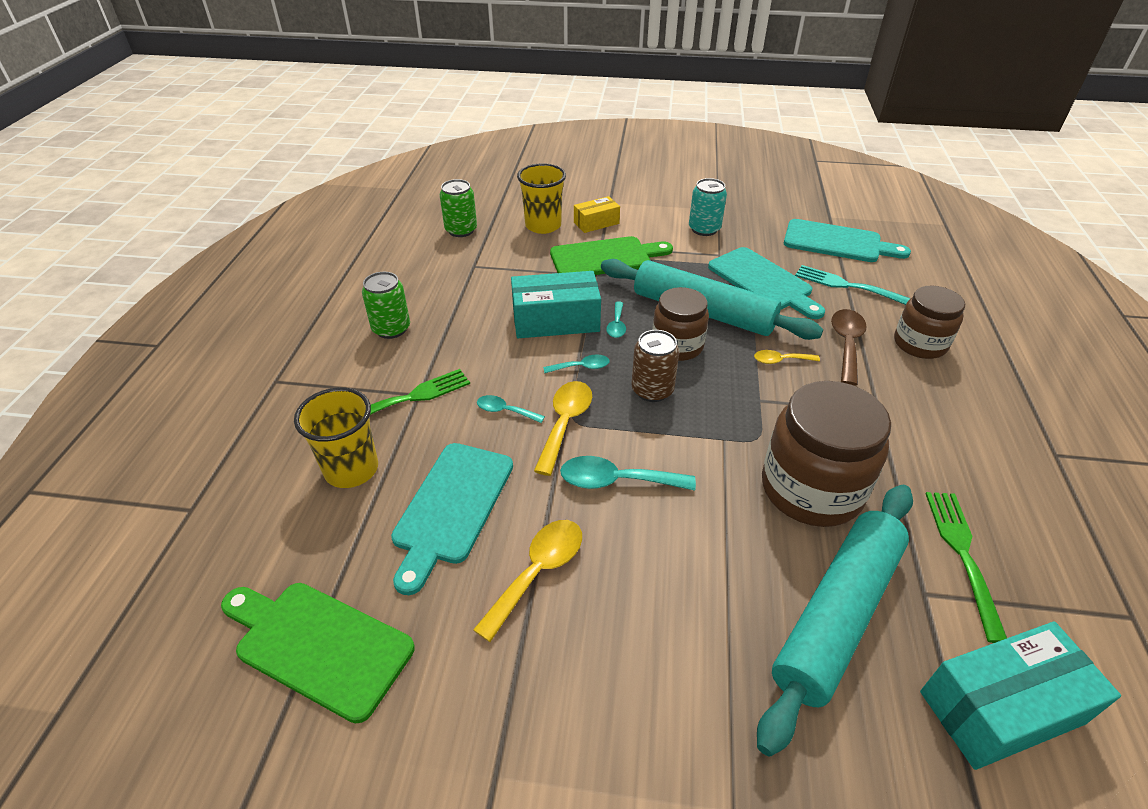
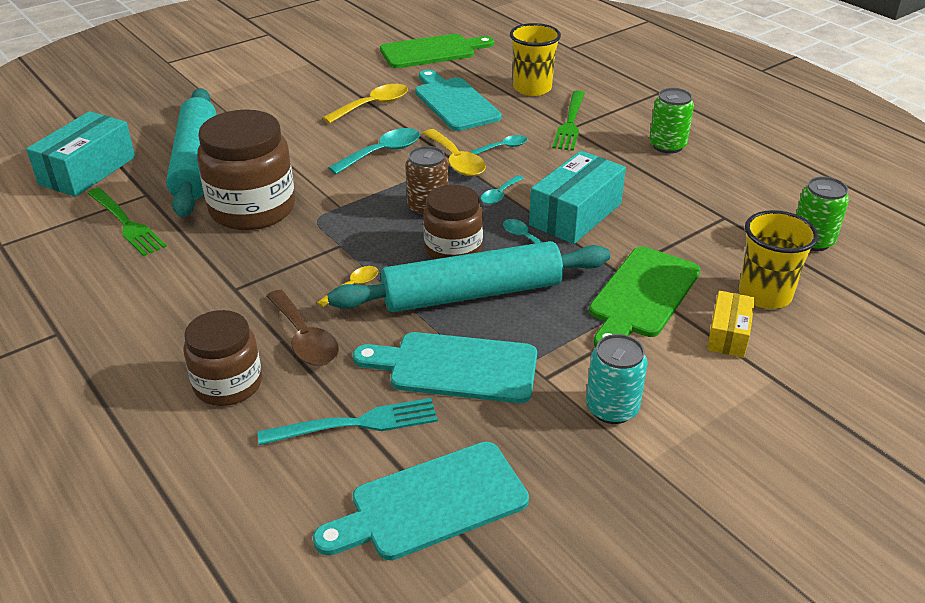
camera: 135 degrees right, 5 degrees down
yellow spoon [473,520,582,642] -> yellow spoon turned 120 degrees counterclockwise [322,84,408,124]

